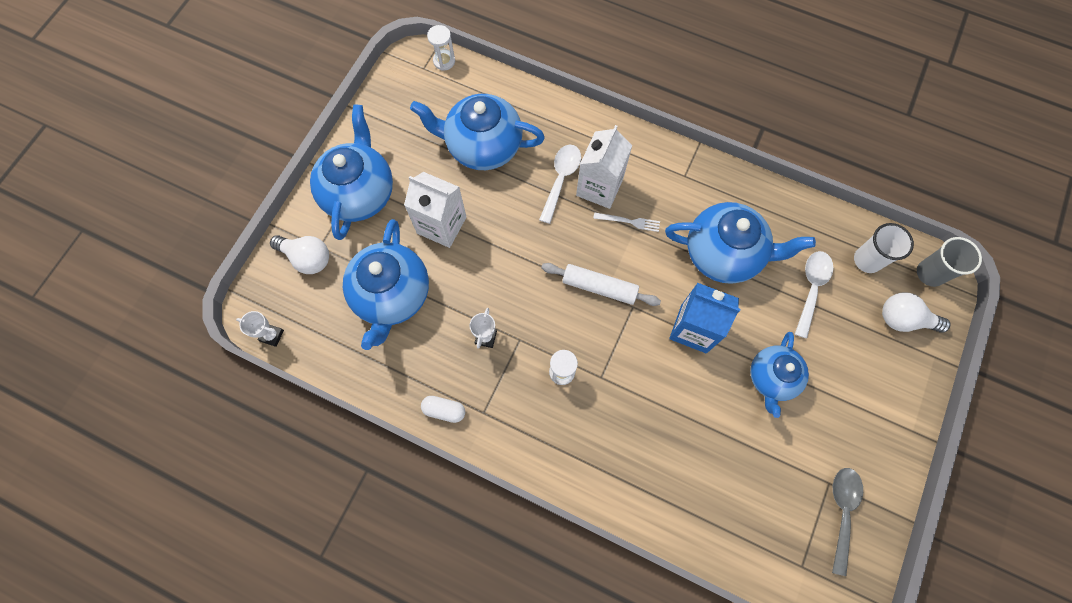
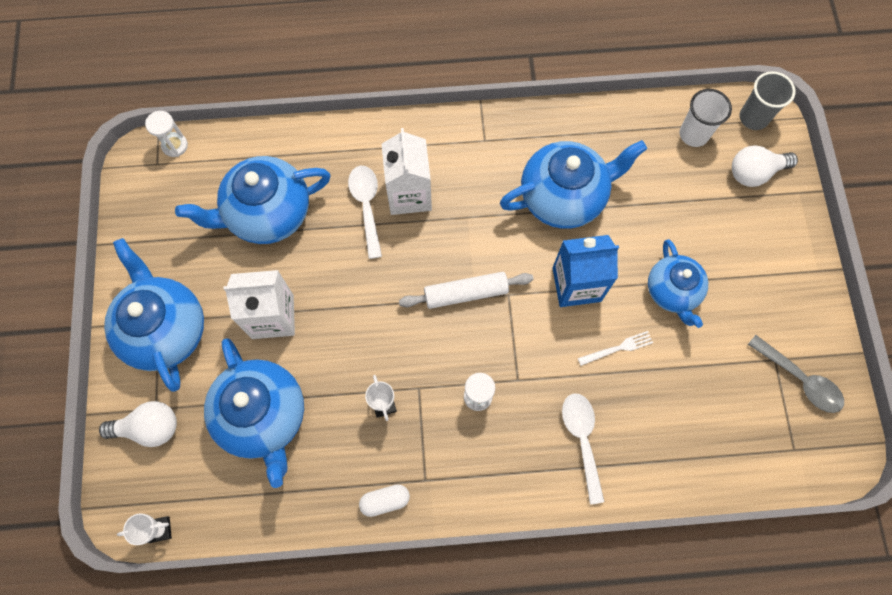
camera: 30 degrees left, 0 degrees up
white fork [593,212,660,232] -> white fork moved to [578,331,653,366]
white spoon [795,251,834,338] -> white spoon moved to [562,394,604,505]
grey spoon [832,468,863,576] -> grey spoon turned 150 degrees clockwise [748,335,844,413]

